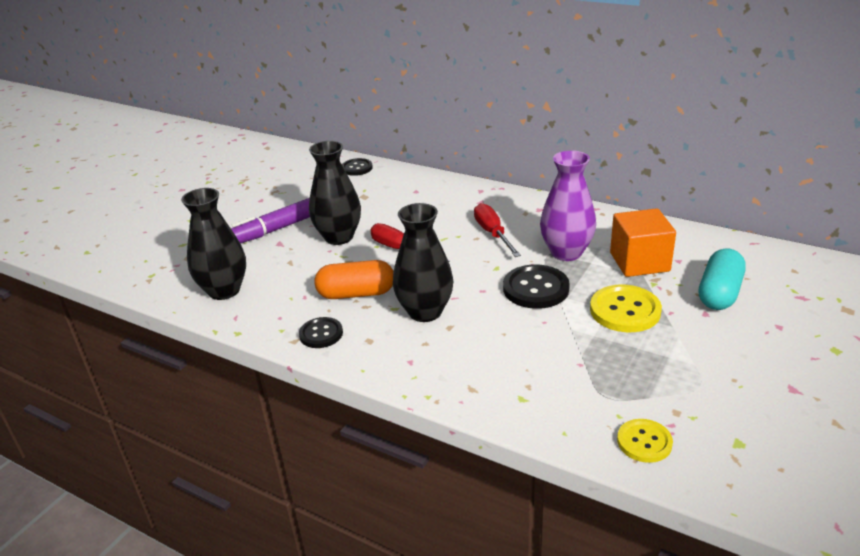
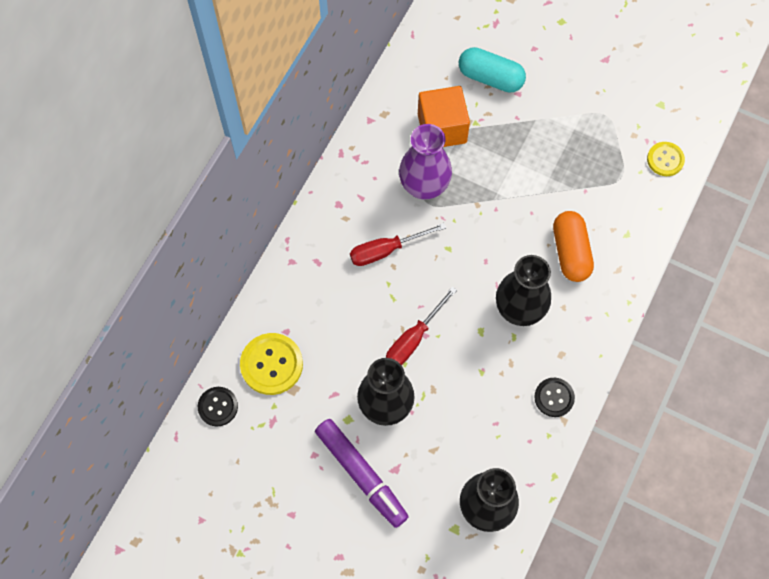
camera: 95 degrees left, 35 degrees up
orange capsule [315,260,393,299] -> orange capsule moved to [553,211,594,282]
black button [503,264,570,309] -> none
yellow button [590,285,662,332] -> yellow button moved to [240,333,303,395]

